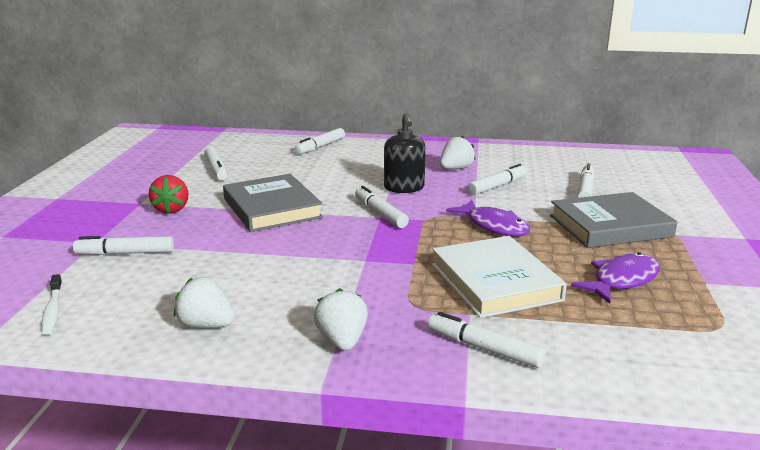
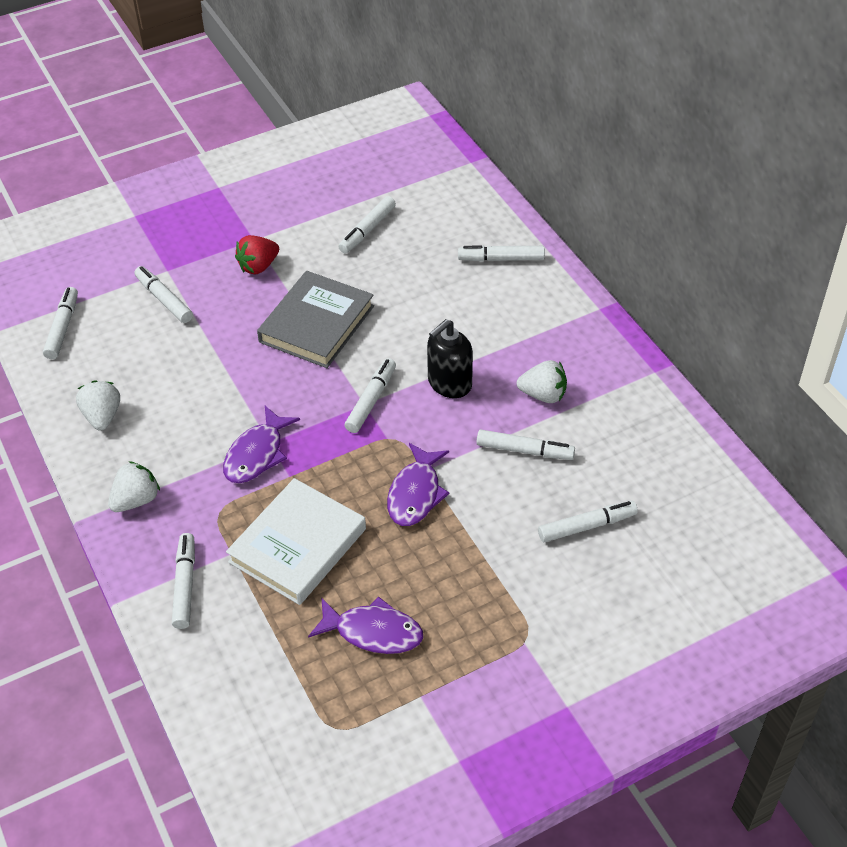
camera: 55 degrees right, 25 degrees up
white toothbrush [42,274,63,335] -> white marker [43,287,78,359]
grey book [550,192,677,248] -> none
none -> purple fish [223,406,300,483]

